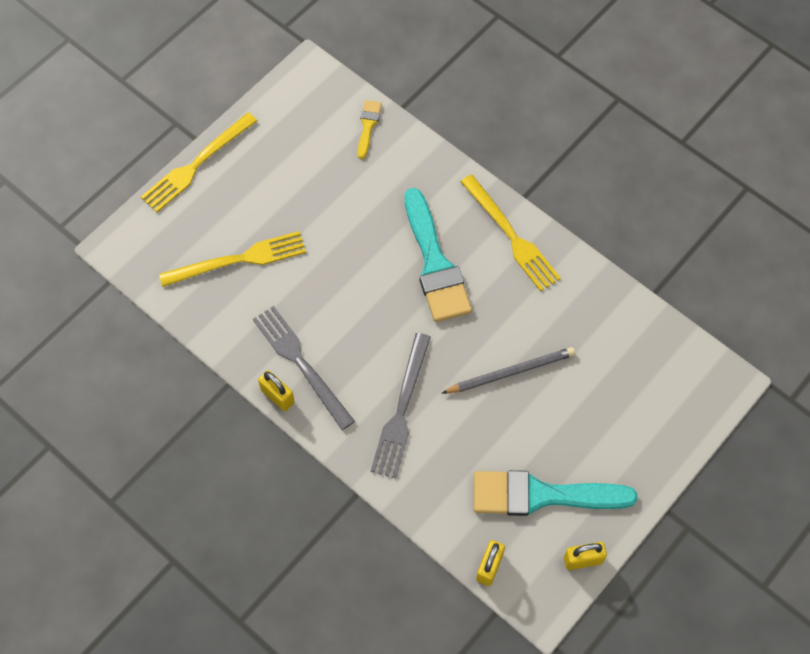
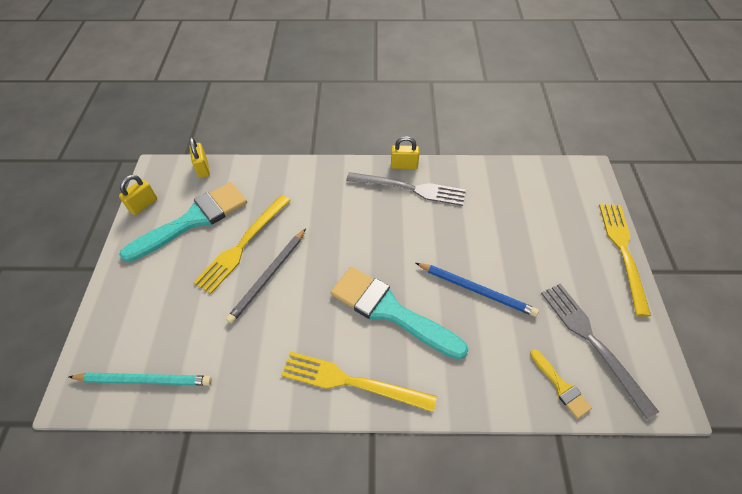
camera: 140 degrees right, 10 degrees down
yellow fork [159,231,306,287] -> yellow fork moved to [193,195,291,294]
grey fork [371,333,431,478] -> grey fork moved to [541,284,659,419]
none -> turquoise pencil [69,373,212,386]
none -> blue pencil [416,263,539,317]

